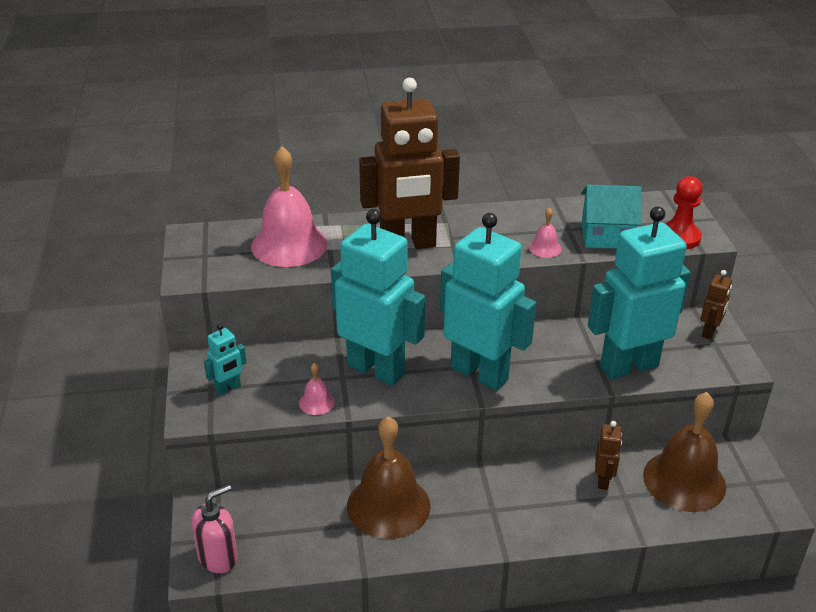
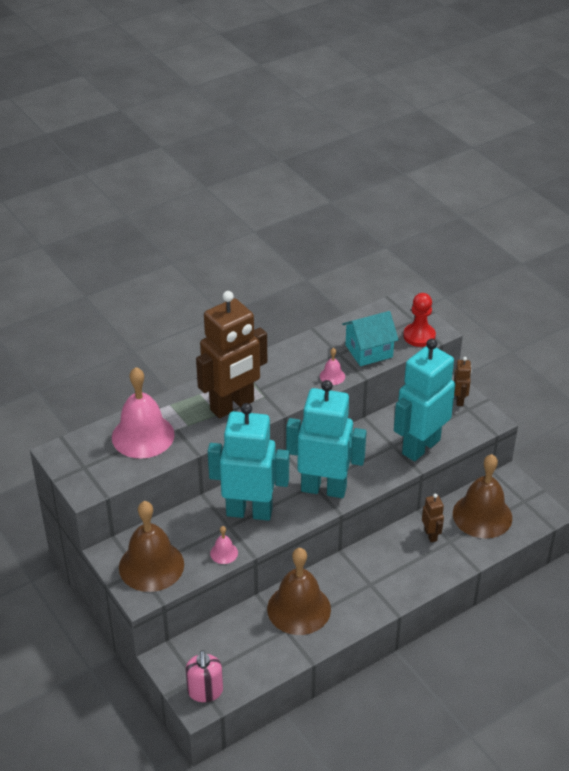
camera: 25 degrees left, 5 degrees up
pink soap dispenser [192,484,238,573] -> pink soap dispenser turned 150 degrees clockwise [186,650,223,702]
turquoise robot [204,324,247,395] -> brown bell [119,501,184,592]

